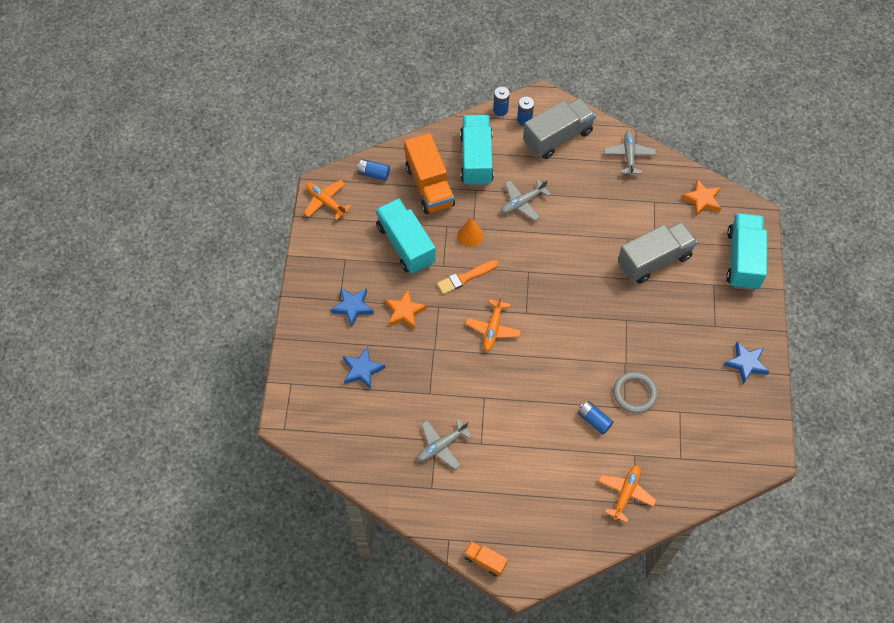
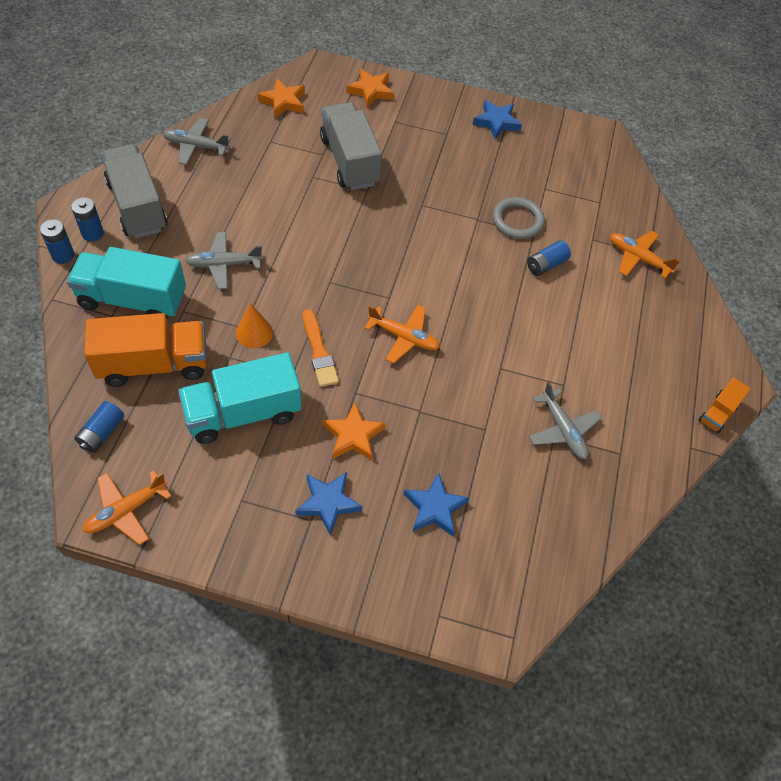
camera: 85 degrees left, 5 degrees down
grey plane [501,180,551,221] -> grey plane turned 105 degrees clockwise [186,232,263,289]
turquoise truck [726,213,767,290] -> orange star [346,69,394,108]

